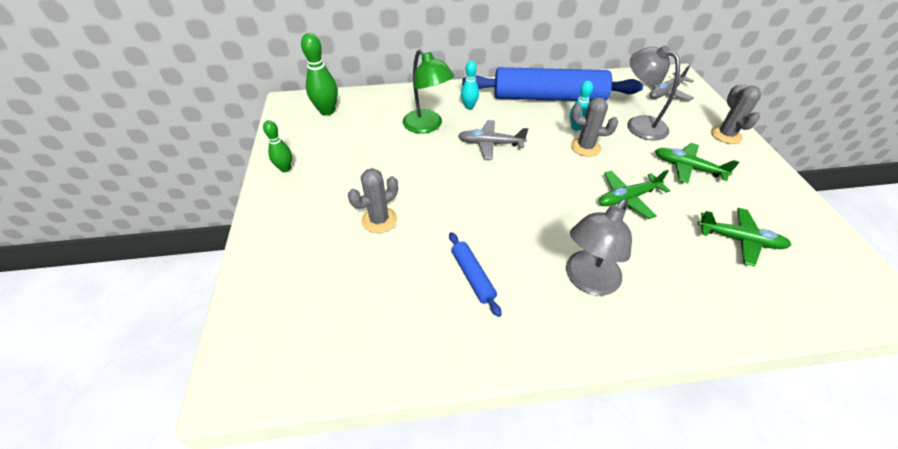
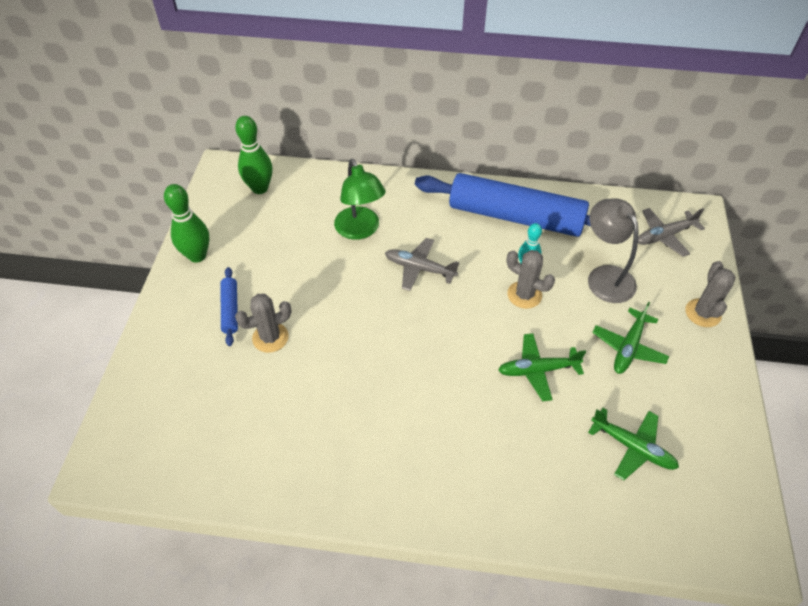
camera: 15 degrees right, 5 degrees up
green bowling pin [263,120,292,172] -> green bowling pin [164,184,210,263], size x1.60
blue rolling pin [449,232,502,317] -> blue rolling pin moved to [221,267,238,346]
turquoise bowling pin [461,61,479,109] -> none
grey lamp [566,199,632,296] -> none
green plane [655,143,739,183] -> green plane turned 105 degrees counterclockwise [592,302,669,374]

